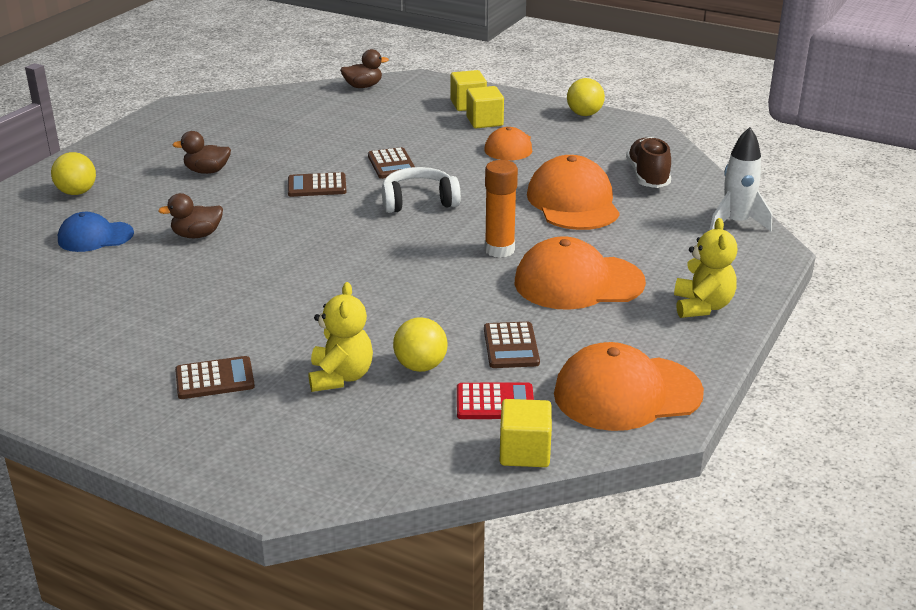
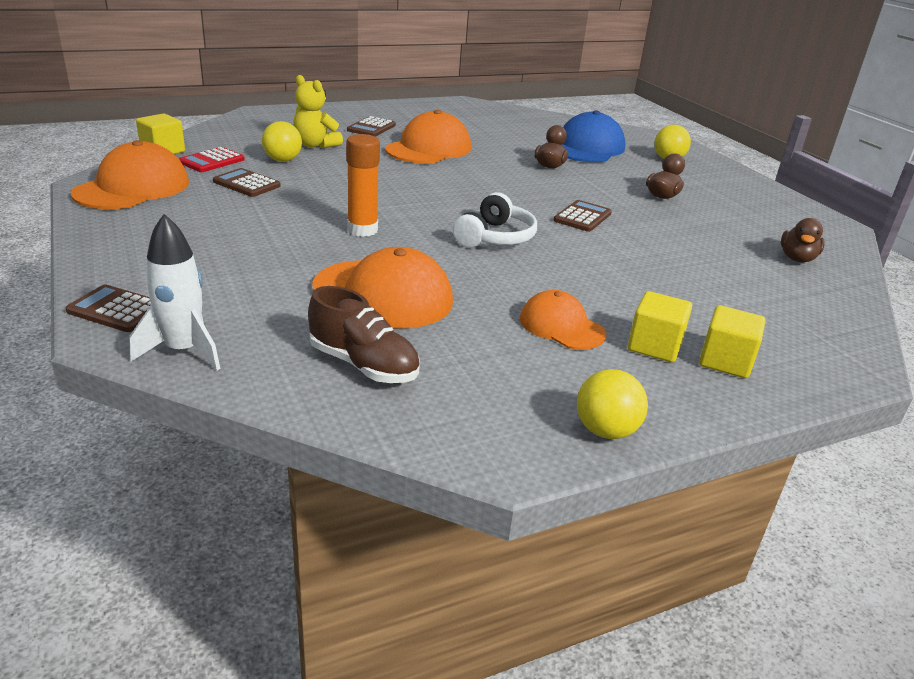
camera: 125 degrees right, 0 degrees up
blue cap [58,212,134,252] -> blue cap [562,110,626,162], size x1.66
brown duck [340,49,389,88] -> brown duck moved to [781,218,825,262]
brown calculator [368,147,415,179] -> brown calculator moved to [65,285,151,332]
orange cap [514,236,646,310] -> orange cap moved to [385,110,471,164]
yellow teddy bear [674,218,737,318] -> none

